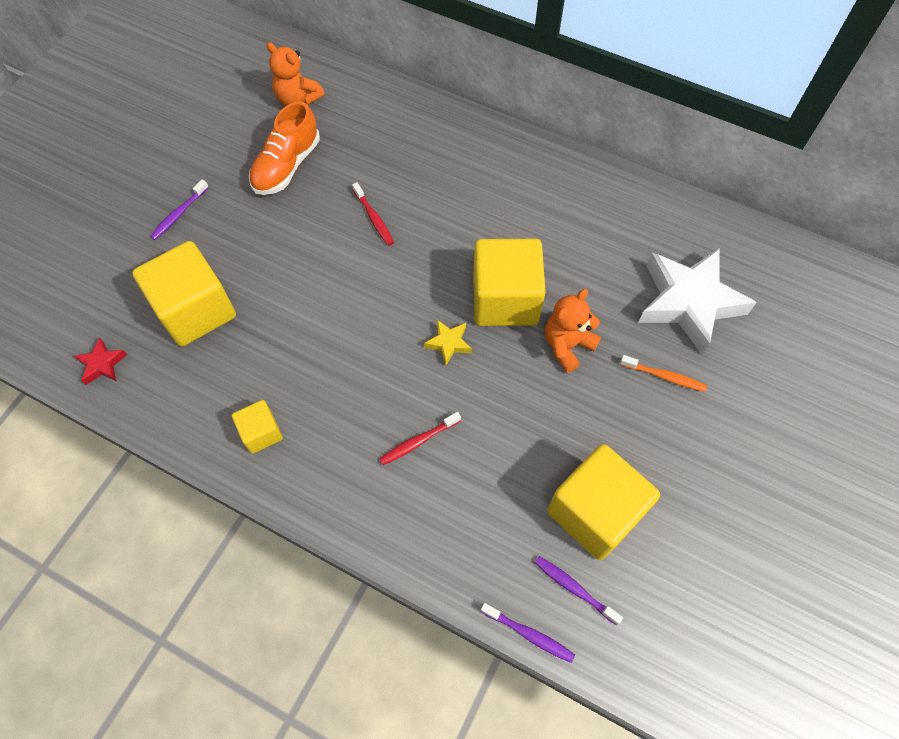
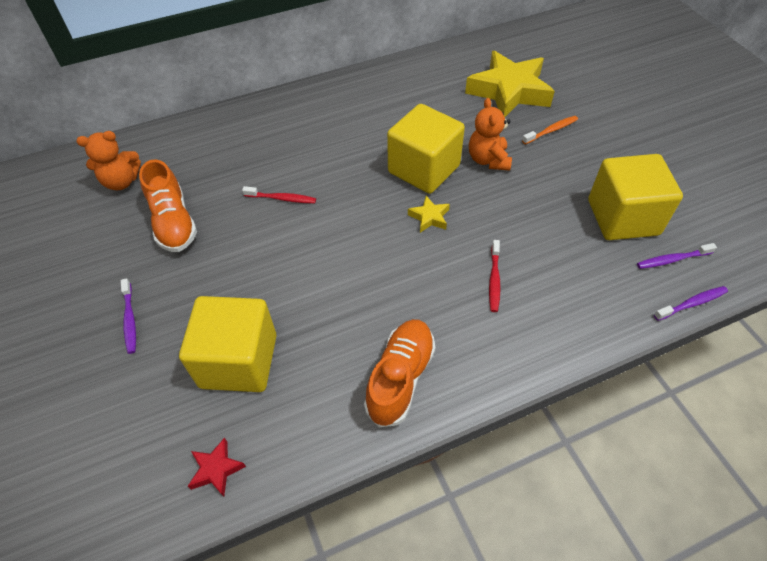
camera: 50 degrees left, 10 degrees down
yellow cube [232,400,283,454] -> orange shoe [364,319,436,427]
white star [638,248,757,354] -> yellow star [465,51,555,117]

